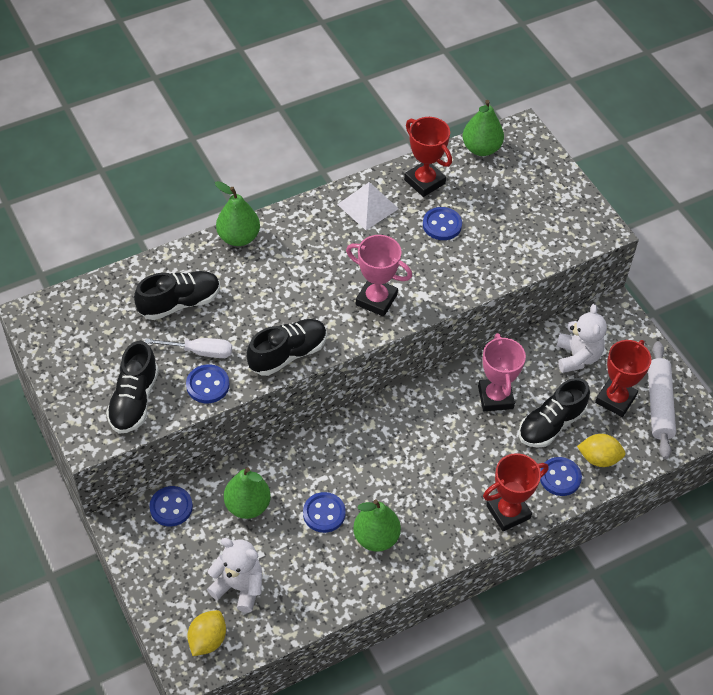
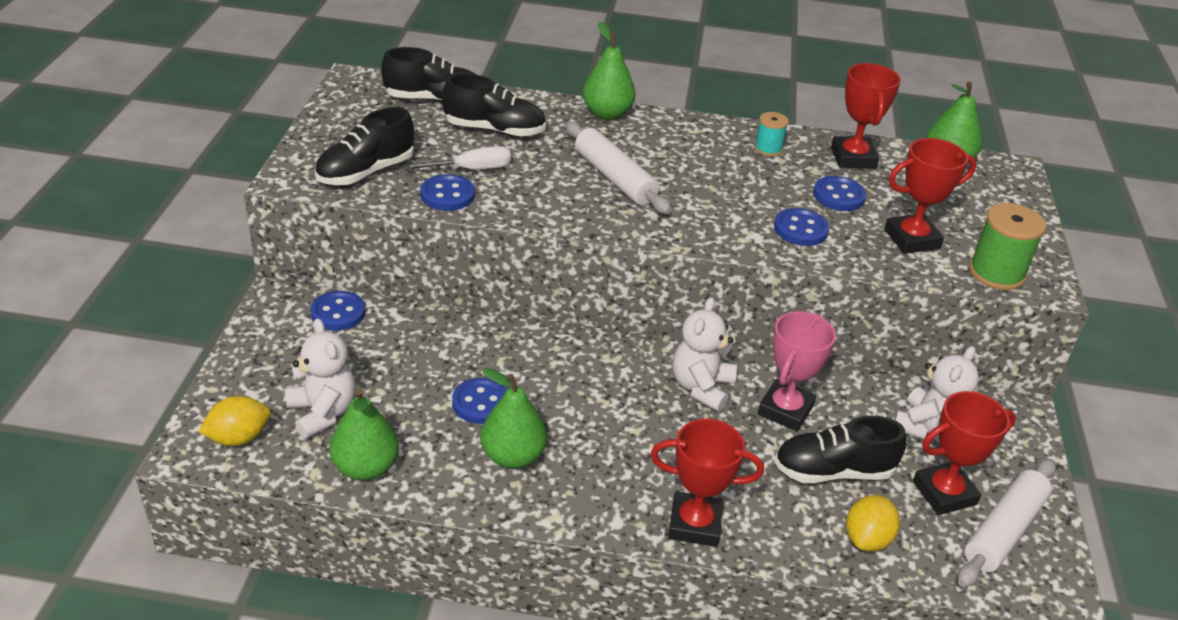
camera: 35 degrees right, 15 degrees down
white screwdriver [145,338,232,358] -> white screwdriver turned 60 degrees counterclockwise [403,146,511,170]
green pear [224,467,271,519] -> green pear moved to [330,388,399,481]
black shoe [247,319,327,376] -> black shoe moved to [381,47,476,103]
white pyramid [337,182,399,230] -> turquoise spool [754,112,789,156]
pink trophy [346,235,412,317] -> none
blue button [540,457,582,496] -> blue button moved to [774,208,829,246]
yellow lemon [577,434,626,467] -> yellow lemon turned 75 degrees clockwise [846,495,900,552]
none -> white rolling pin [566,122,672,214]
none -> white teddy bear [673,297,737,411]
none -> red trophy [884,138,976,254]
none -> green spool [969,203,1046,290]

